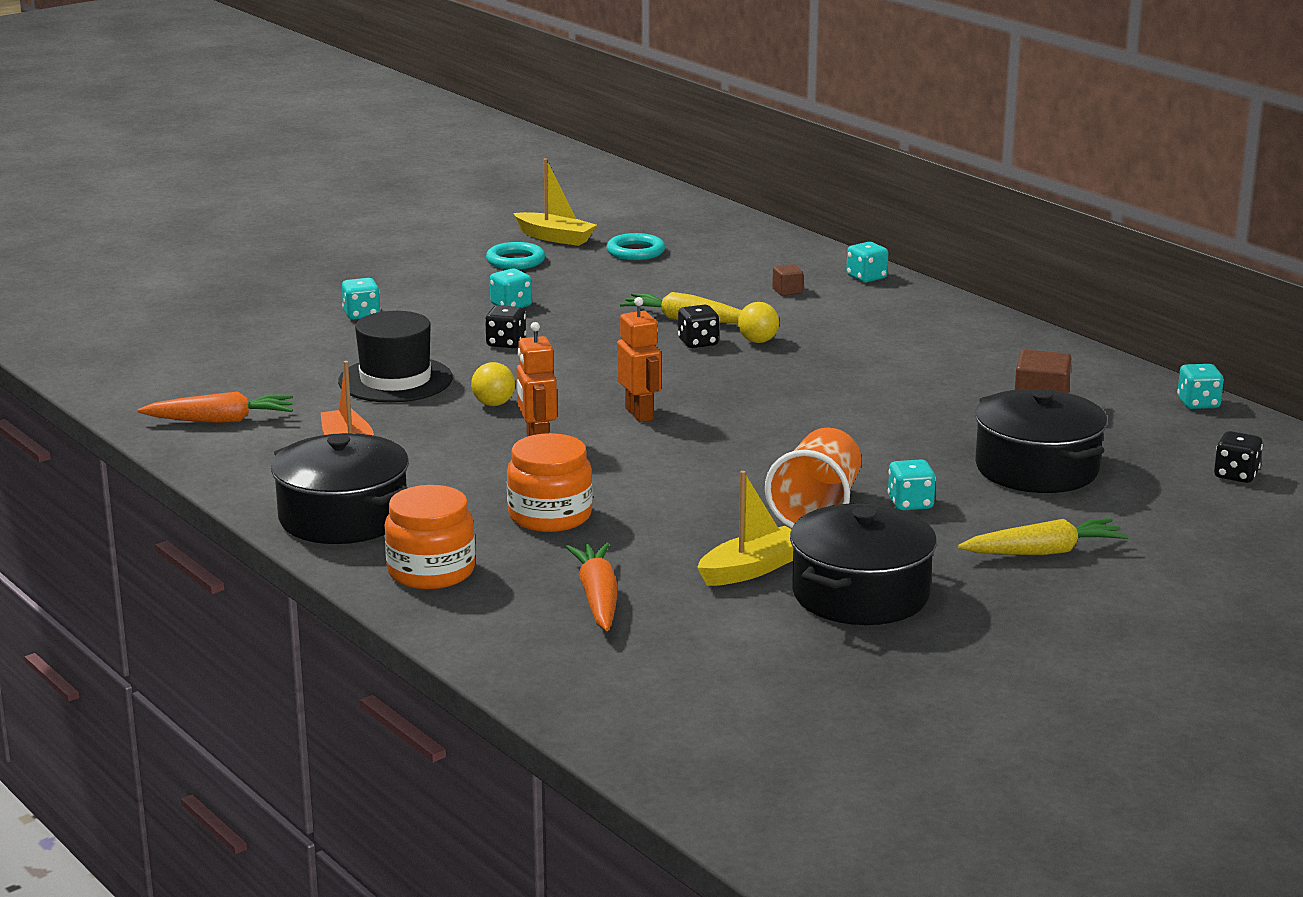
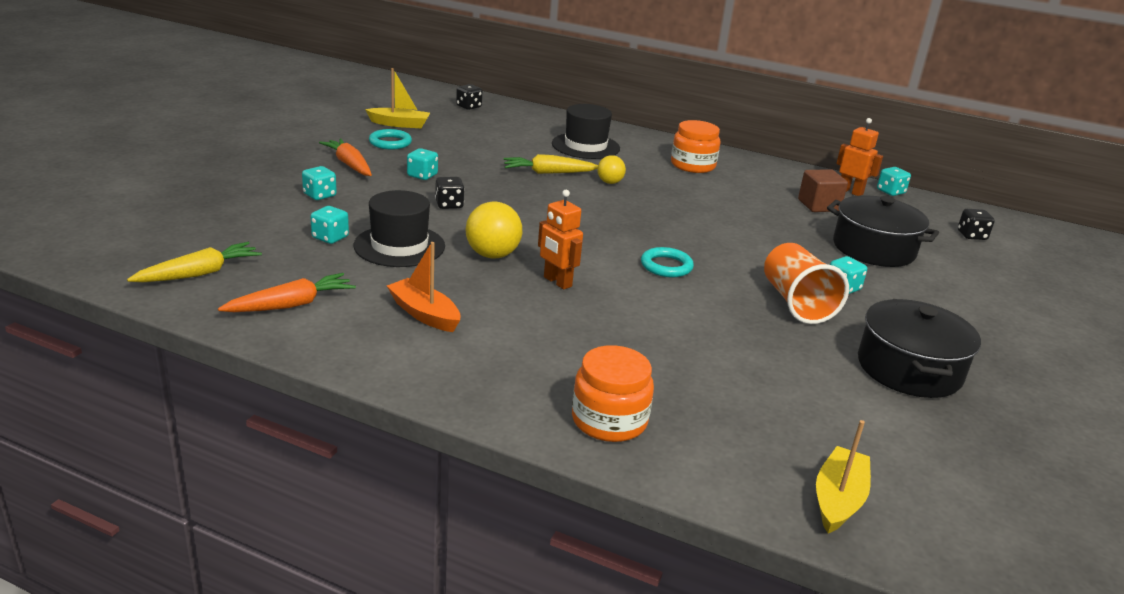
camera: 30 degrees left, 5 degrees up
black pot [271,433,409,544] -> none
yellow ball [471,362,515,406] -> yellow ball [466,201,522,259], size x1.65
orange jar [507,433,593,532] -> orange jar moved to [671,120,721,173]
orange carrot [566,543,618,631] -> orange carrot moved to [319,139,372,176]
turquoise ring [606,233,665,260] -> turquoise ring moved to [641,247,694,277]
orange robot [617,297,661,422] -> orange robot moved to [836,118,883,196]
black dice [678,305,719,348] -> black dice moved to [456,84,482,110]
yellow boat [697,471,793,586] -> yellow boat moved to [816,420,871,533]
brown cube [772,264,803,296] -> black hat [552,104,620,159]
turquoise dice [846,242,888,282] -> turquoise dice moved to [310,206,349,244]
yellow carrot [958,518,1129,555] -> yellow carrot moved to [127,242,262,282]

